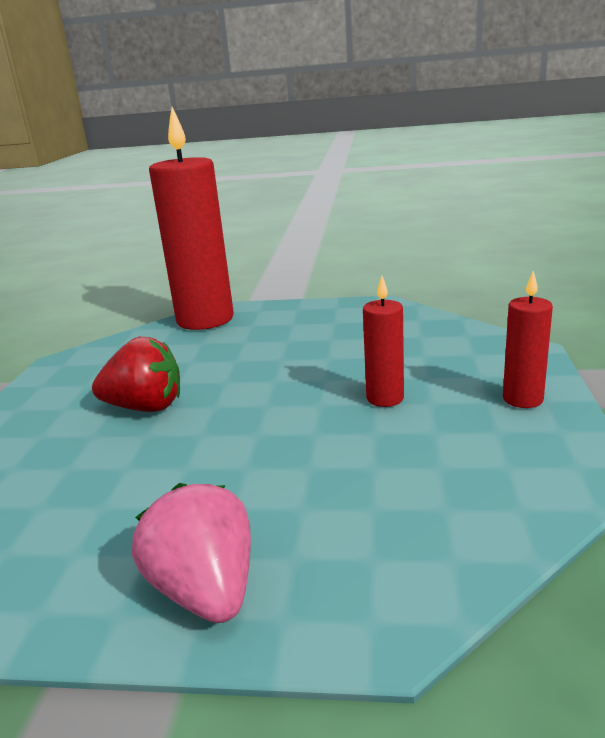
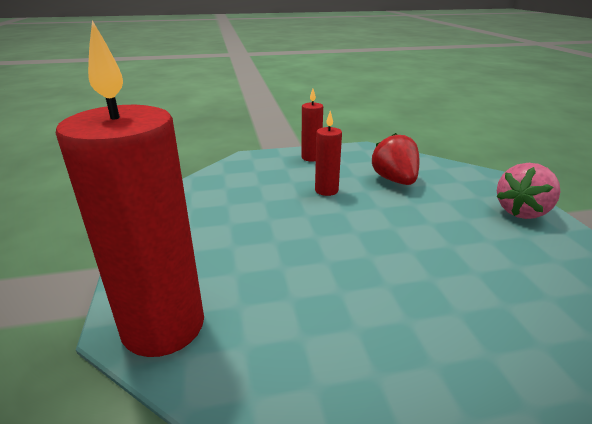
camera: 110 degrees left, 5 degrees up
red strawberry [92,337,180,412] -> red strawberry moved to [372,133,419,185]

